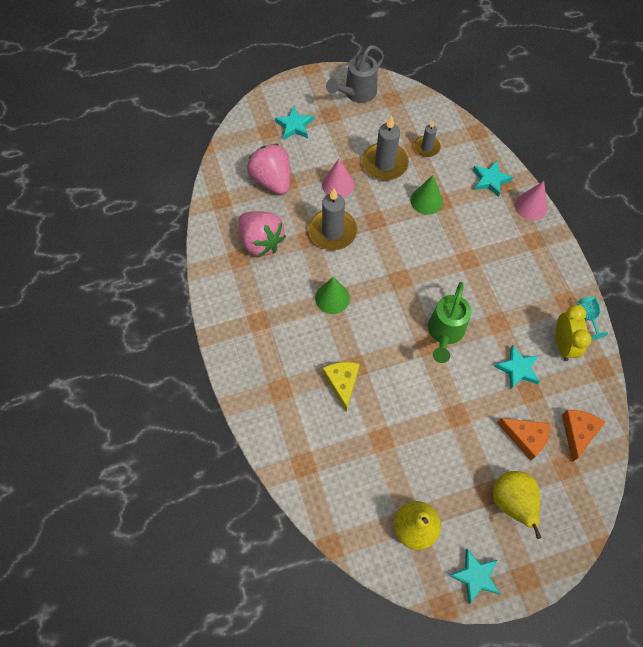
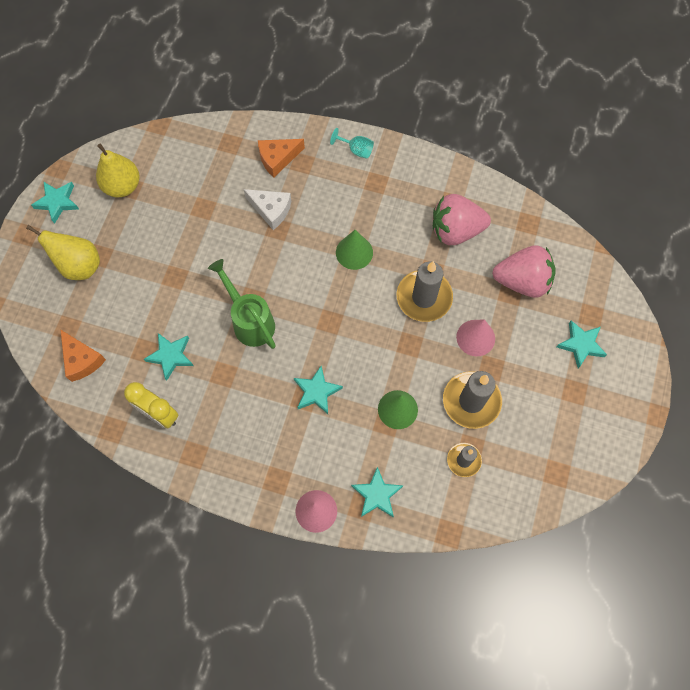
camera: 125 degrees right, 5 degrees up
yellow cheese [323,362,360,412] -> white cheese [244,189,291,230]
grey watering can [326,45,384,103] -> none
orange cheese [497,418,550,461] -> orange cheese moved to [258,139,305,177]
turquoise goblet [578,296,608,340] -> turquoise goblet moved to [330,128,374,159]
none -> turquoise star [294,366,343,414]

